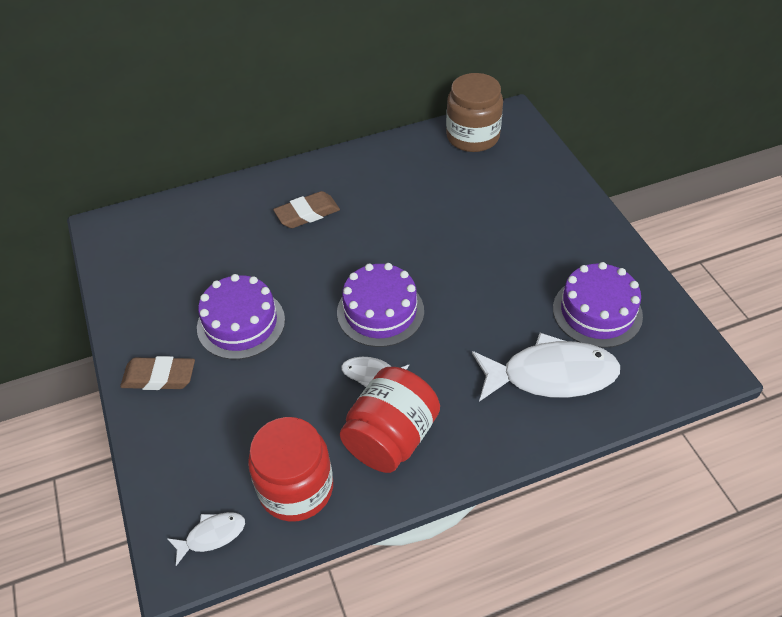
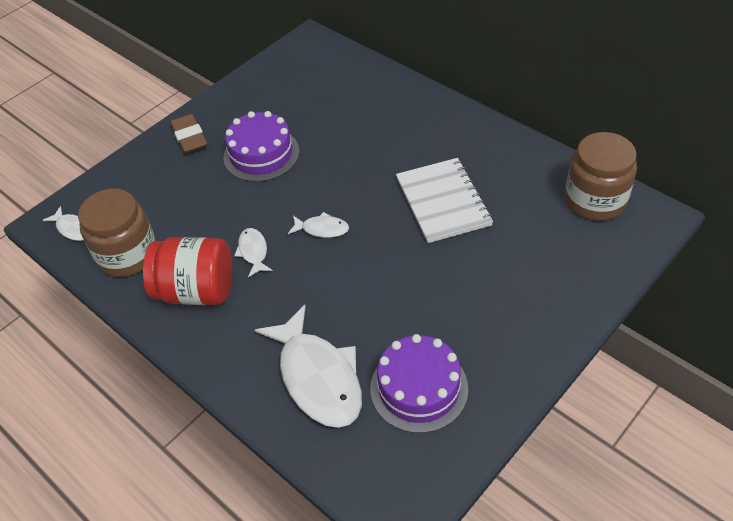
camera: 65 degrees right, 0 degrees up
red jar [248,417,333,522] -> brown jar [78,189,156,277]
brown eraser [273,191,340,228] -> none
purple cake [337,263,424,347] -> white fish [288,212,349,238]
none -> white notebook [396,158,493,243]

